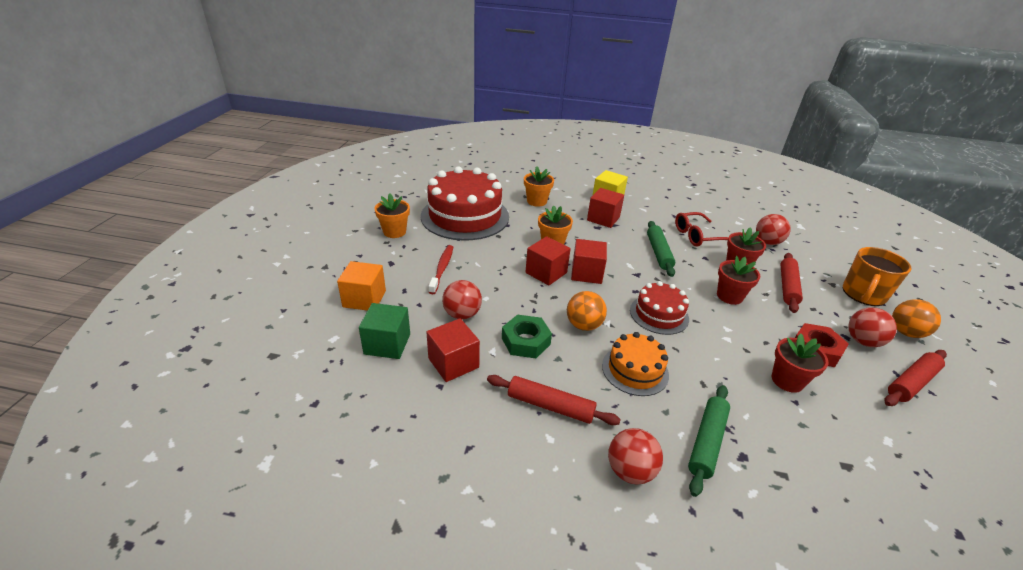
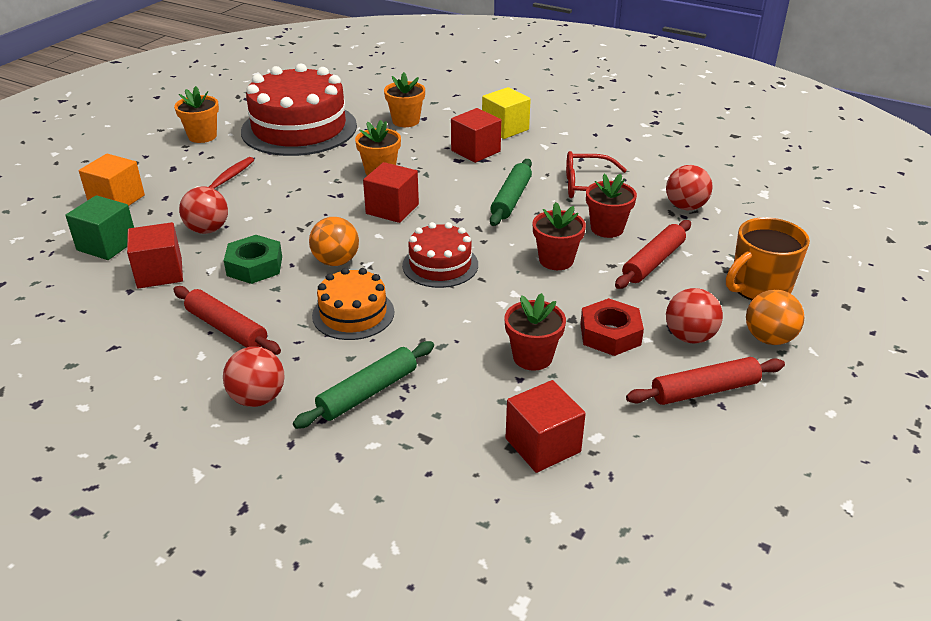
camera: 20 degrees right, 0 degrees up
red cube [526,236,571,285] -> red cube moved to [506,380,586,473]

